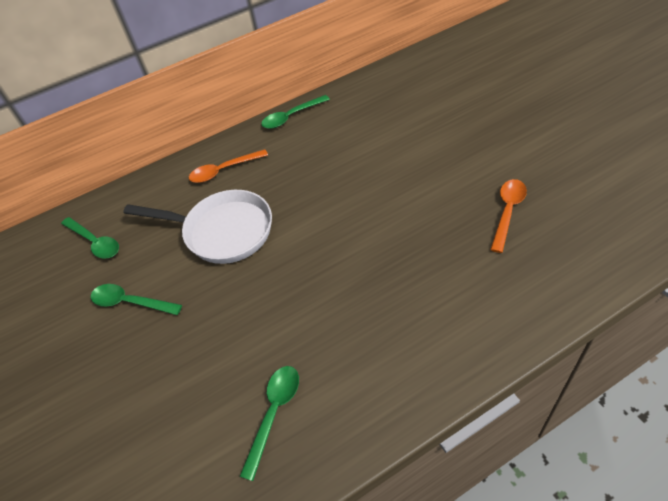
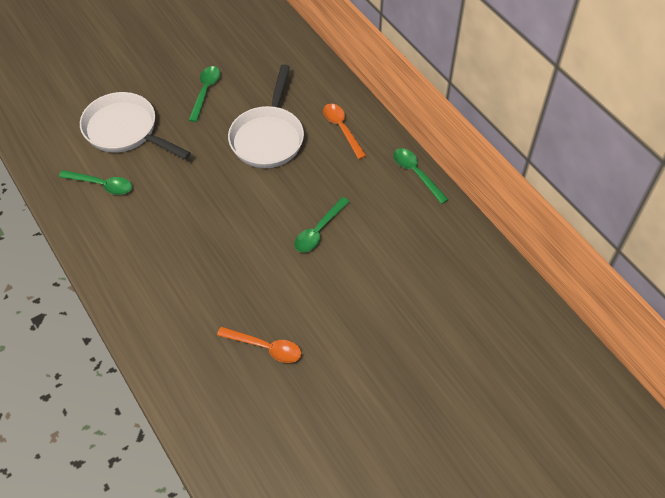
camera: 80 degrees right, 5 degrees up
green spoon [61,217,119,258] -> green spoon moved to [294,197,350,252]
none -> white pan [80,92,191,160]

